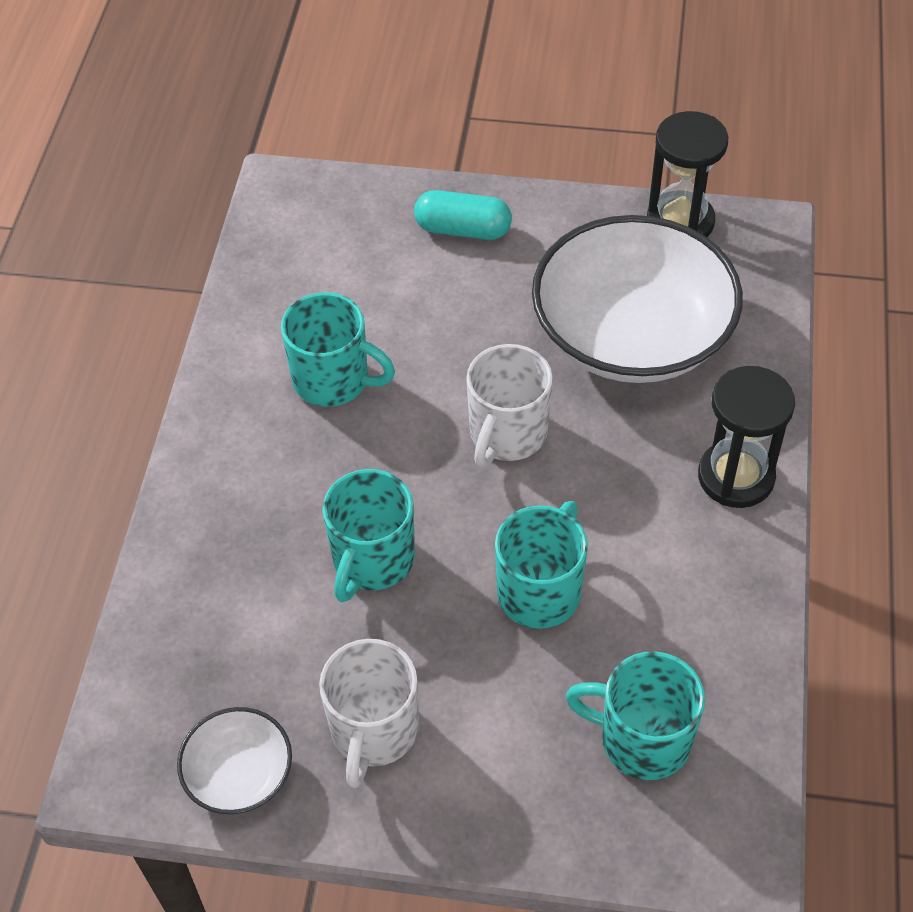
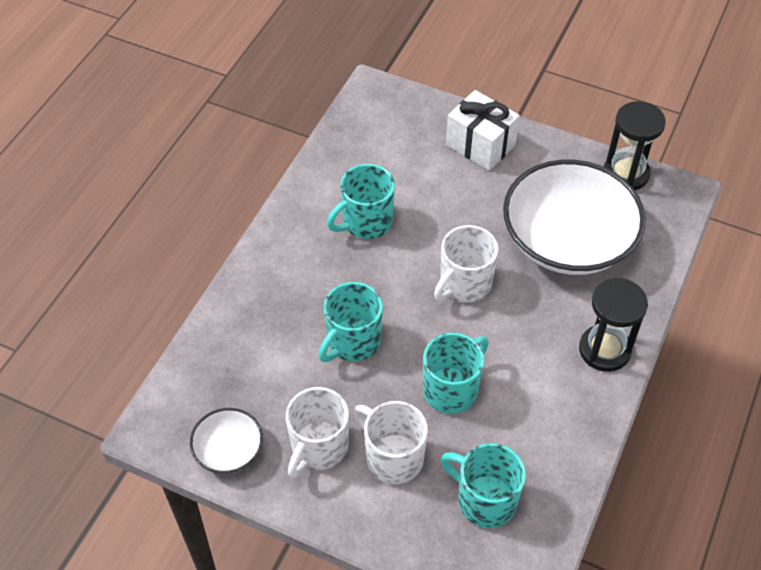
camera: 15 degrees right, 0 degrees up
turquoise mug [281,292,395,407] -> turquoise mug turned 105 degrees clockwise [327,164,395,239]
turquoise capsule [414,190,512,240] -> white gift [446,90,520,171]
none -> white mug [354,401,428,484]

